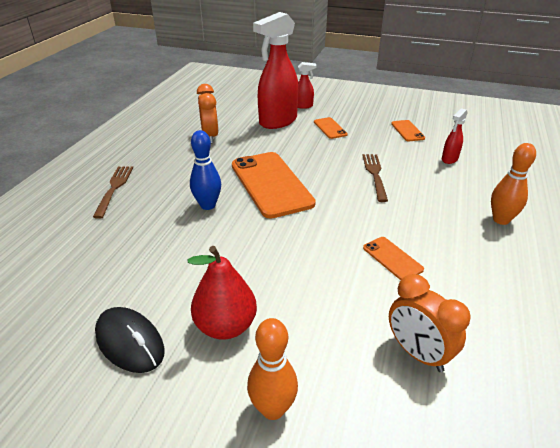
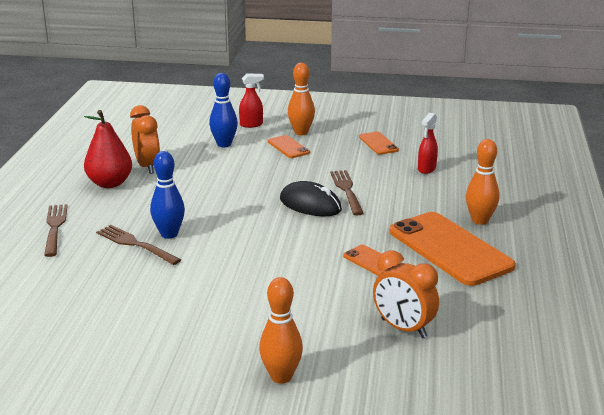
camera: 10 degrees left, 10 degrees down
black mouse [95,307,165,373] -> black mouse moved to [280,181,342,216]
red pear [188,246,257,339] -> red pear moved to [84,110,132,188]
orange phone [232,152,316,219] -> orange phone moved to [389,212,516,286]
red spray bottle [253,12,298,129] -> blue bowling pin [209,73,238,147]
none -> brown fork [96,225,181,265]
none -> orange bowling pin [288,63,315,135]

